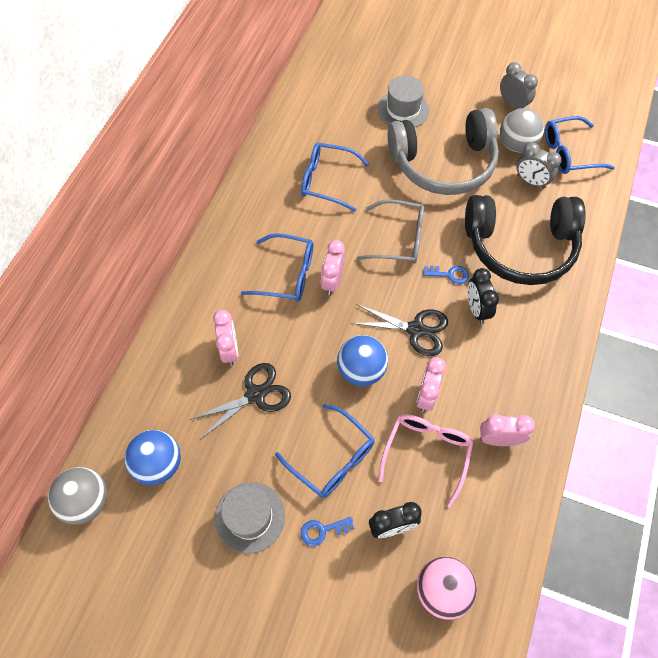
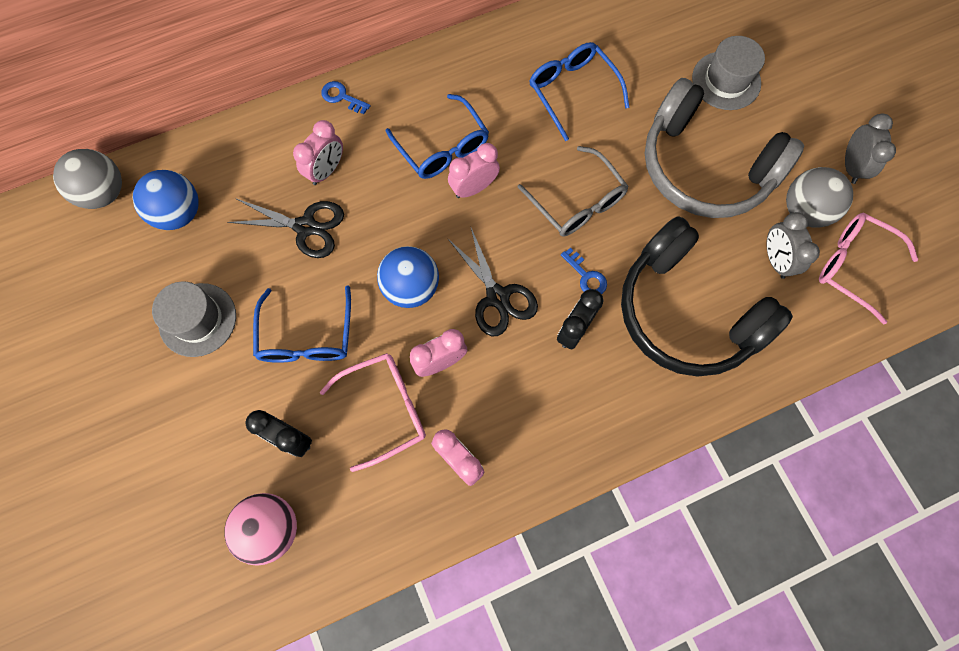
camera: 45 degrees right, 10 degrees up
blue key [301,517,354,546] -> blue key moved to [321,81,371,114]
blue glasses [545,116,615,174] -> pink glasses [819,212,918,324]

